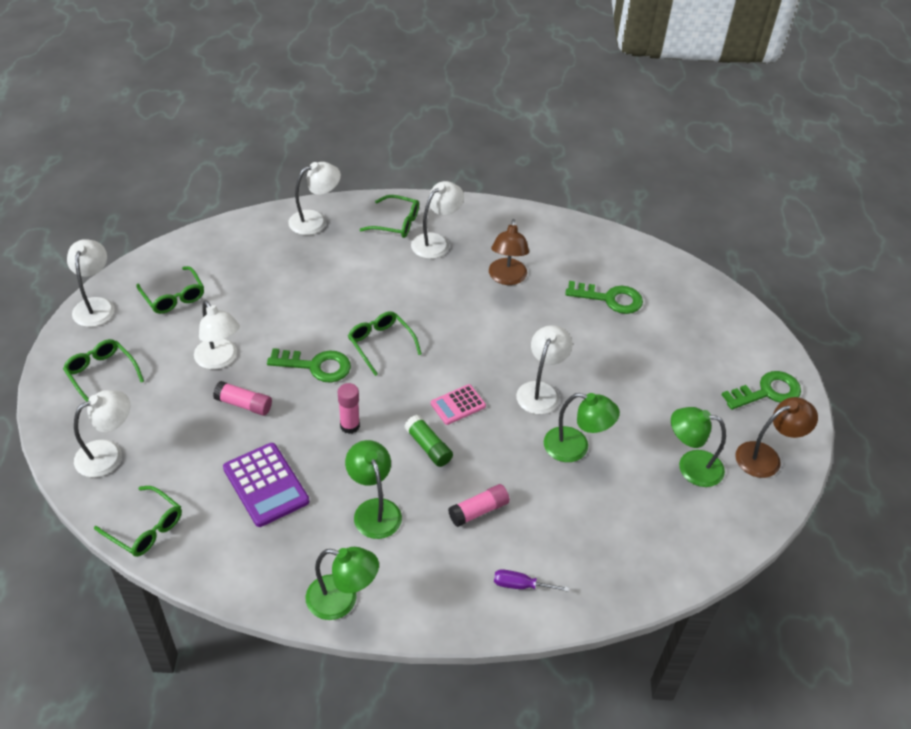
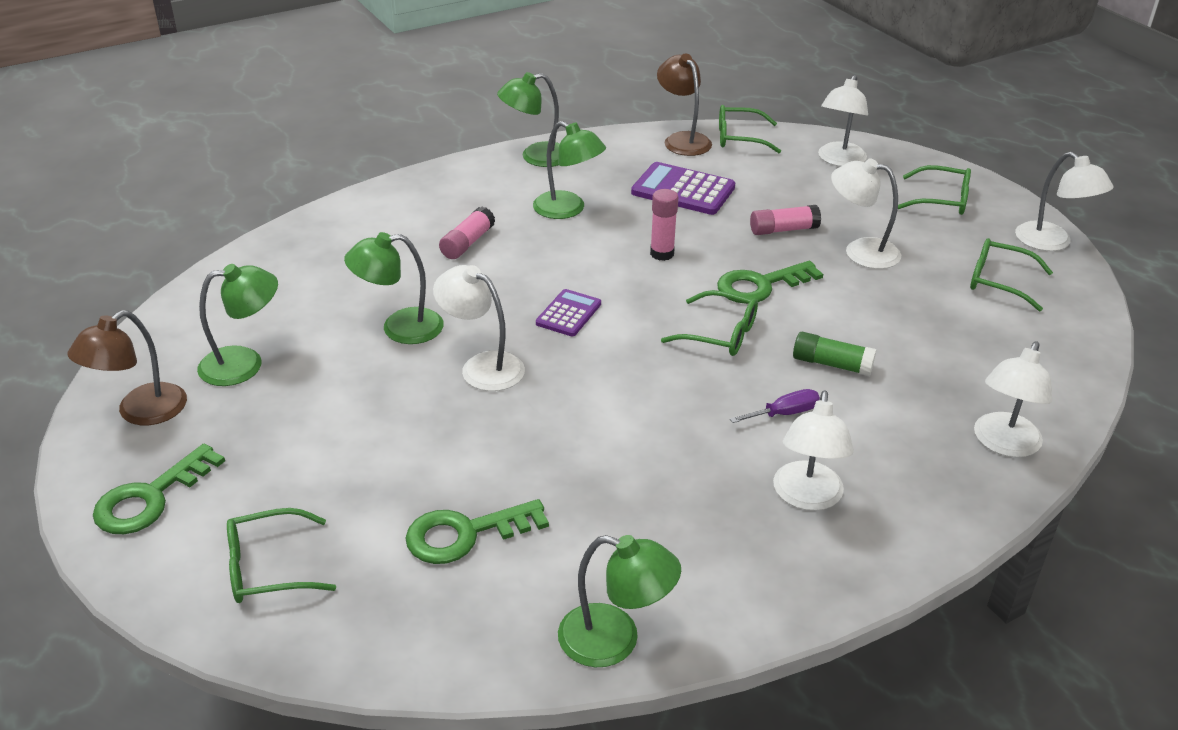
camera: 150 degrees right, 10 degrees down
green glasses [360,195,419,238] -> green glasses moved to [227,508,336,603]
green glue stick [404,415,453,467] -> green glue stick moved to [793,332,876,376]
pink calculator [431,384,486,425] -> purple calculator [536,289,601,336]
brown lamp [489,219,529,285] -> brown lamp moved to [657,53,712,156]
purple screwdriver [494,569,569,592] -> purple screwdriver moved to [730,389,820,423]
white lamp [516,325,572,414] -> white lamp turned 135 degrees clockwise [433,265,525,391]
none -> green lamp [558,535,681,667]

